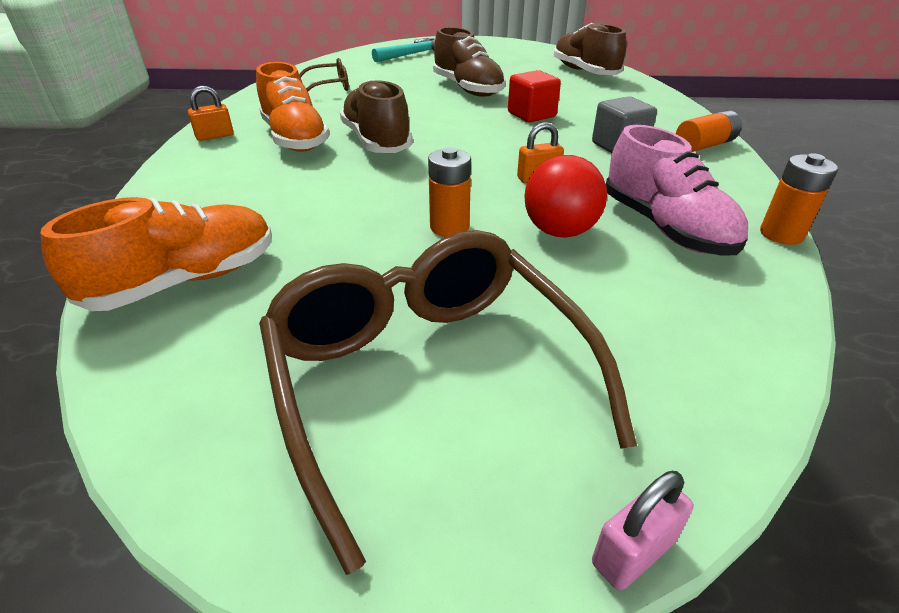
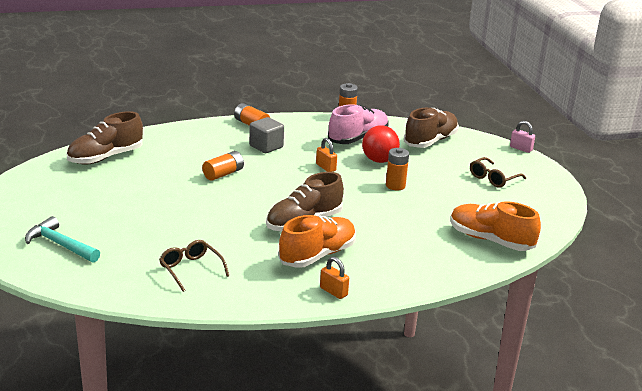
camera: 110 degrees left, 10 degrees down
brown glasses [259,230,637,575] -> brown glasses [470,157,526,188], size x0.47
brown shoe [433,27,506,96] -> brown shoe moved to [404,108,459,148]
red cube [508,70,561,122] -> orange battery [202,151,244,181]

